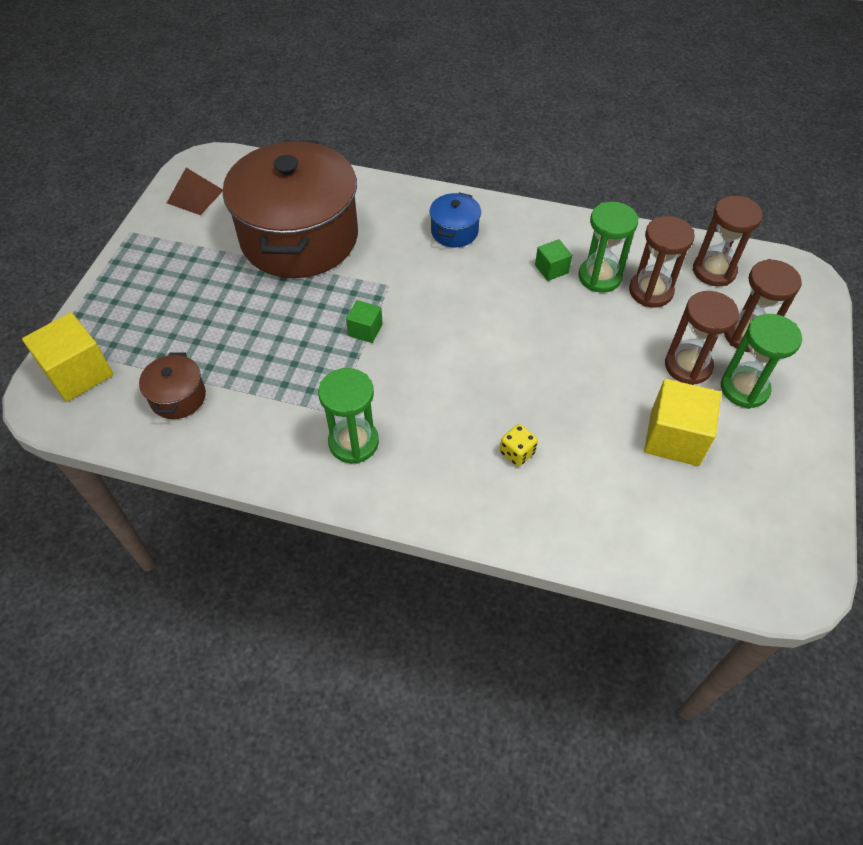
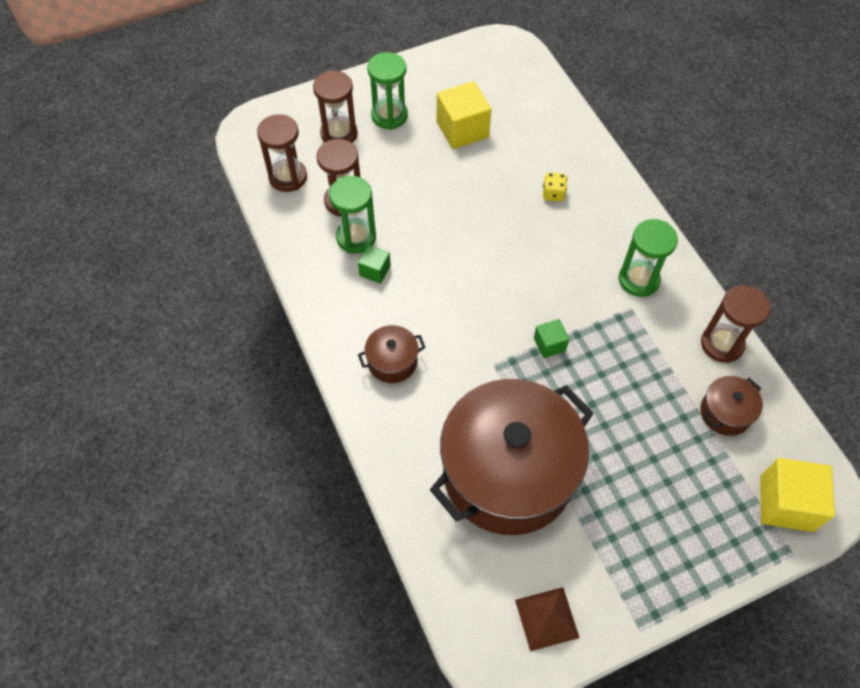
camera: 130 degrees left, 5 degrees up
blue pot [430,192,481,247] -> brown pot [358,325,425,383]
brown hourglass [665,291,739,385] -> brown hourglass moved to [701,285,770,363]

